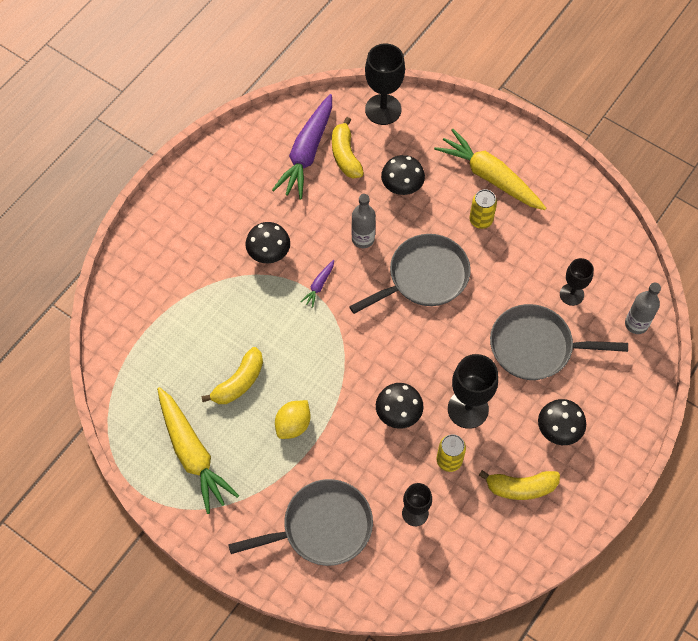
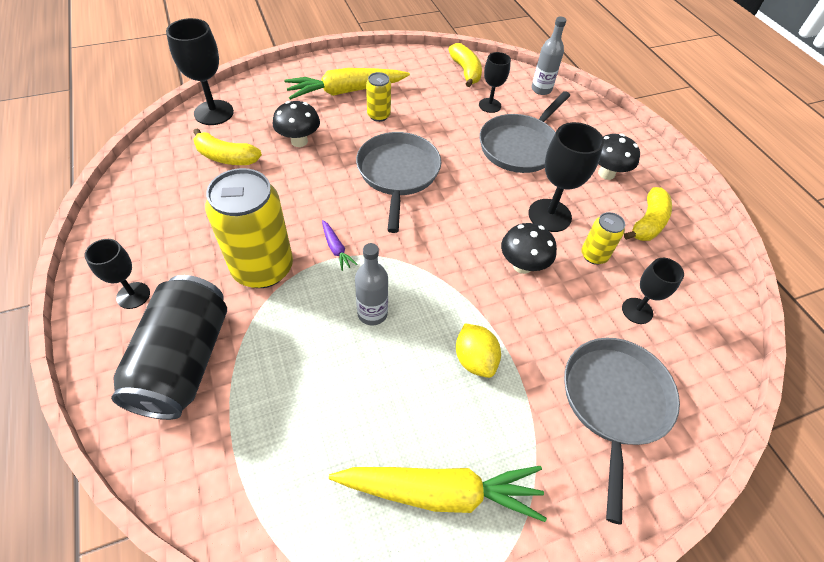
camera: 60 degrees left, 10 degrees down
yellow banana [201,347,263,404] -> yellow banana moved to [448,43,482,87]
black mushroom [245,222,290,263] -> yellow can [205,168,293,288]
purple carrot [272,94,332,200] -> none
grey bottle [352,194,376,248] -> grey bottle moved to [355,243,388,325]
none -> black goblet [84,239,150,309]
none -> black can [111,275,227,420]

